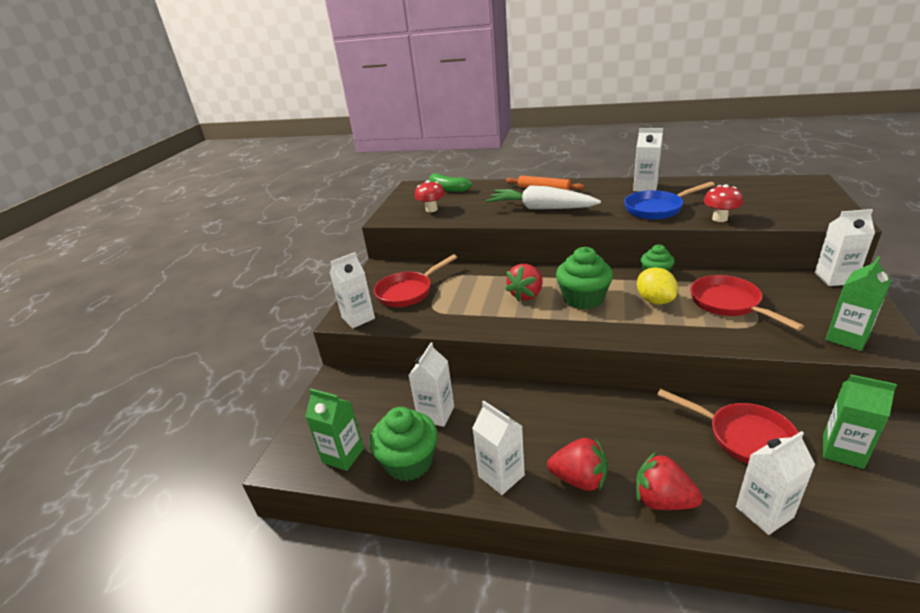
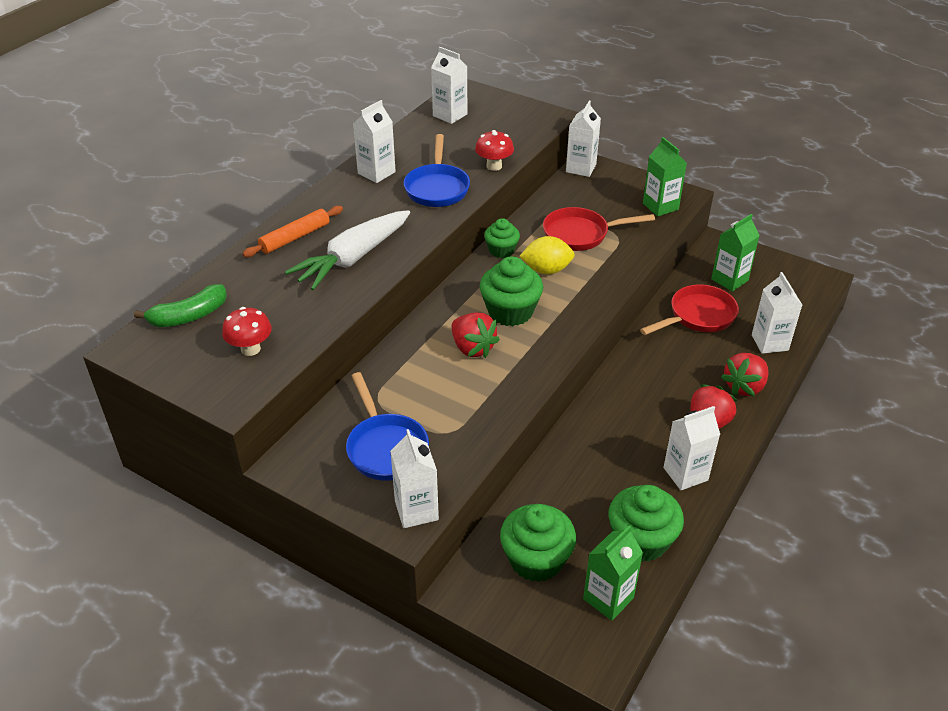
camera: 75 degrees left, 10 degrees up
red pan [374,254,457,307] -> blue pan [346,372,429,481]
white carton [408,343,454,427] -> white carton moved to [431,47,467,124]
none -> green cupcake [500,504,576,582]

